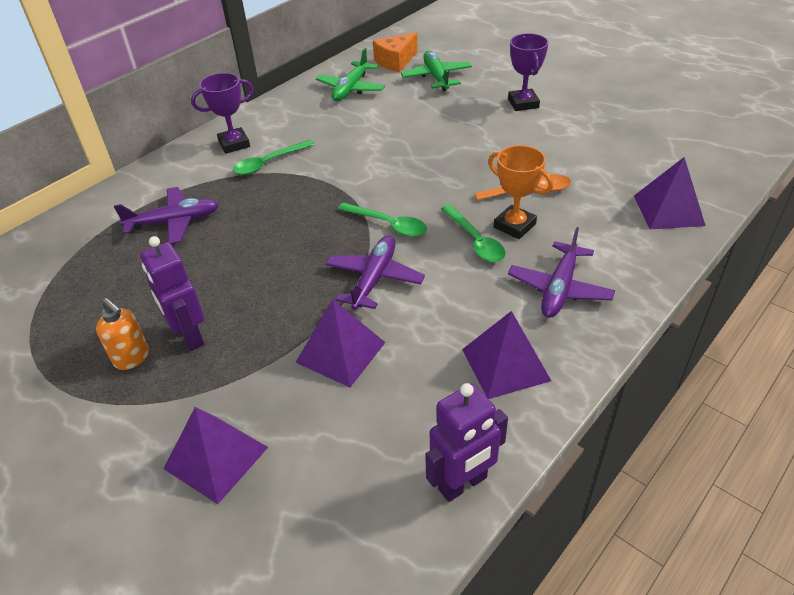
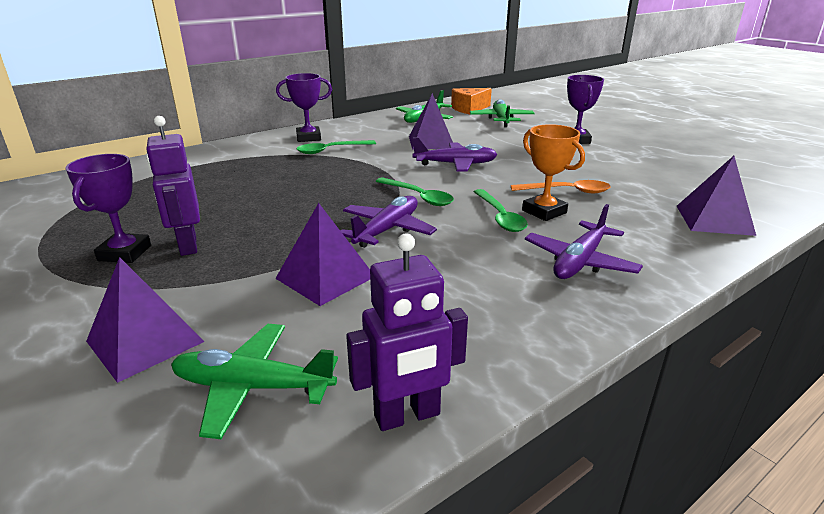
camera: 10 degrees right, 15 degrees down
orange soap dispenser [96,298,149,370] -> purple trophy [65,154,151,263]
purple plane [114,187,219,244] -> purple plane moved to [413,137,497,172]
purple pyramid [462,311,551,399] -> purple pyramid moved to [409,93,453,150]
none -> green plane [171,324,338,439]

